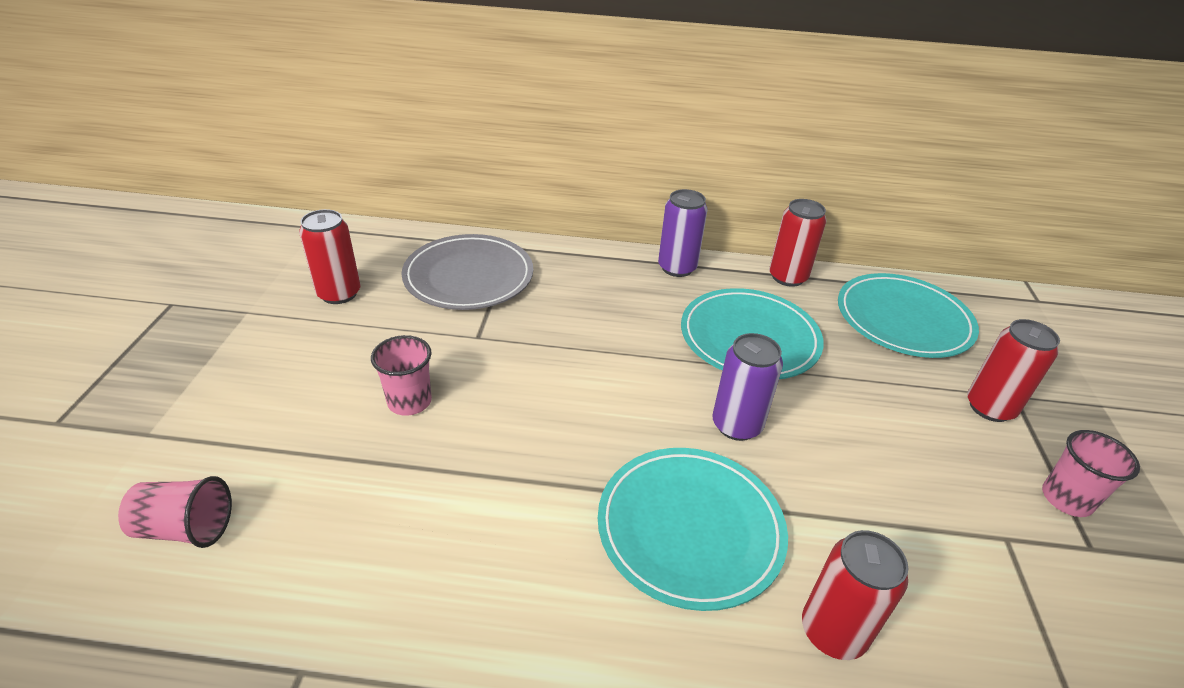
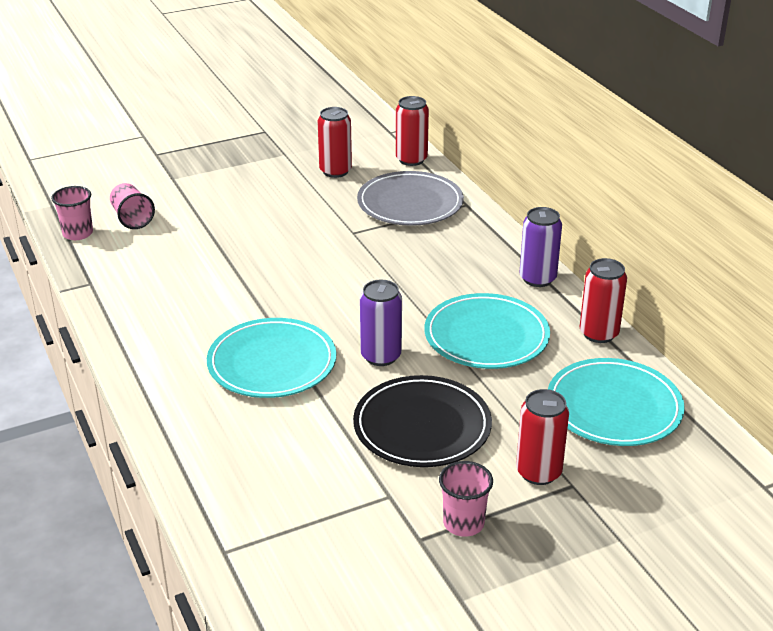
camera: 60 degrees right, 5 degrees down
pink cup [371,335,432,416] -> pink cup moved to [51,186,93,240]
red can [802,530,908,660] -> red can moved to [396,96,429,166]
none -> black plate [353,375,492,467]

